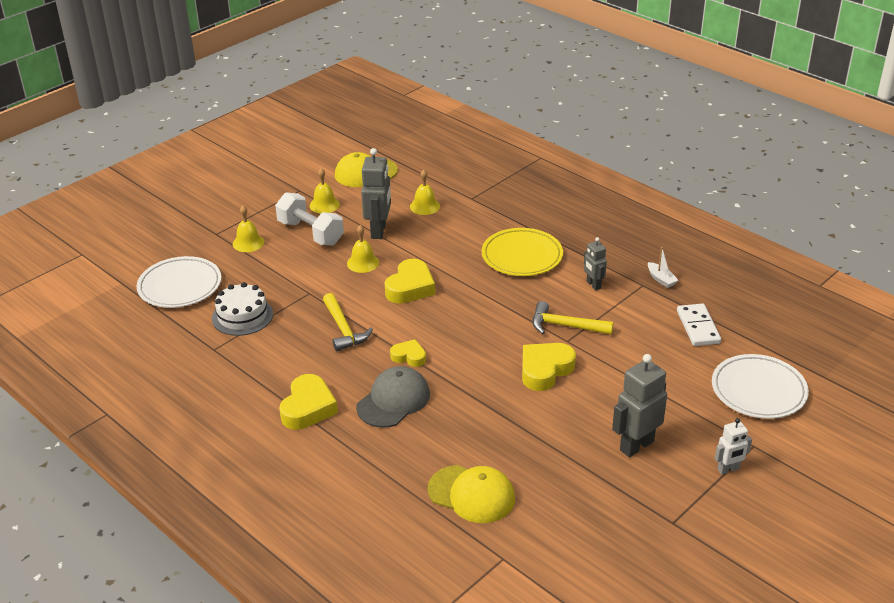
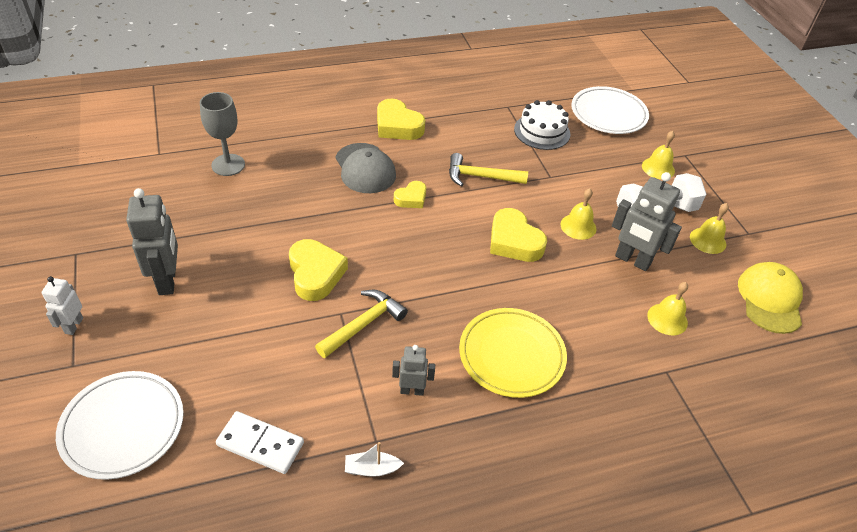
camera: 115 degrees right, 10 degrees up
yellow cap [428,465,515,523] -> grey goblet [200,92,245,176]

